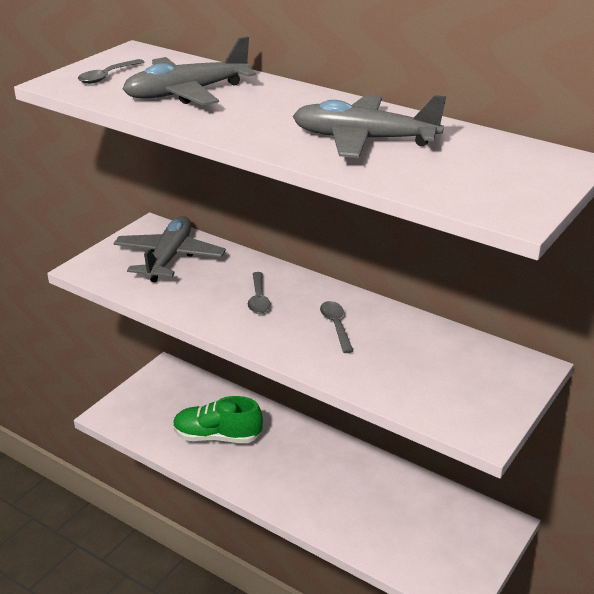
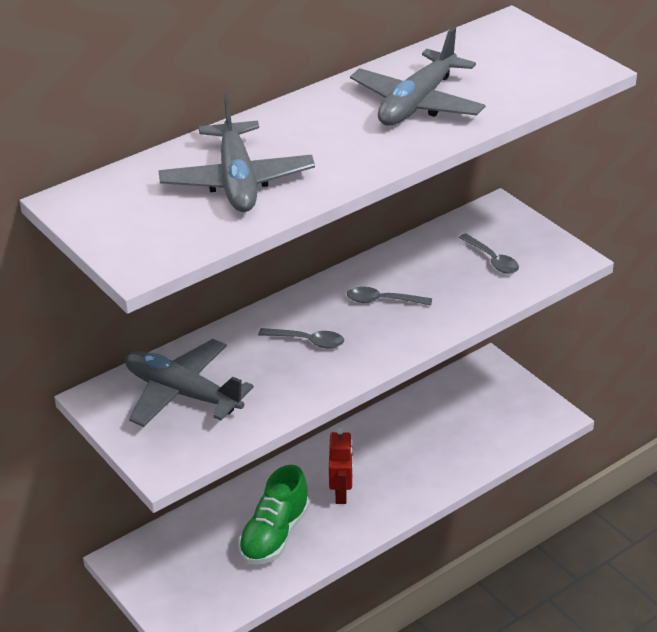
camera: 70 degrees left, 5 degrees up
grey spoon [78,59,144,84] -> grey spoon moved to [459,234,519,274]
none -> red robot [329,428,353,504]

